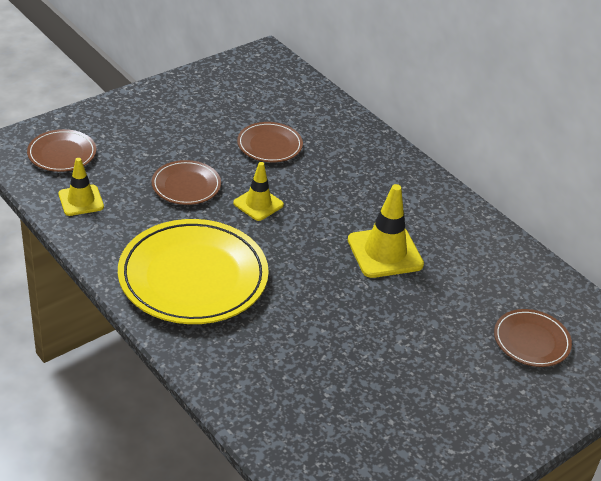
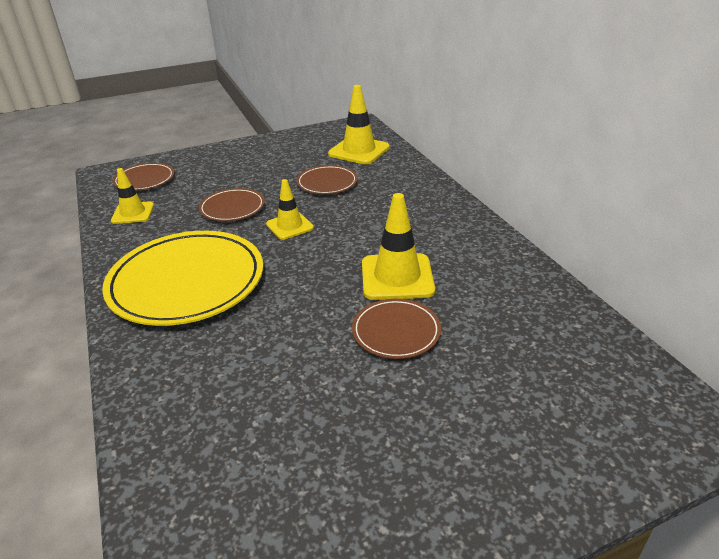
camera: 20 degrees right, 5 degrees down
brown plate [494,309,572,367] -> brown plate moved to [352,299,441,359]
none -> yellow traffic cone [328,85,390,165]

